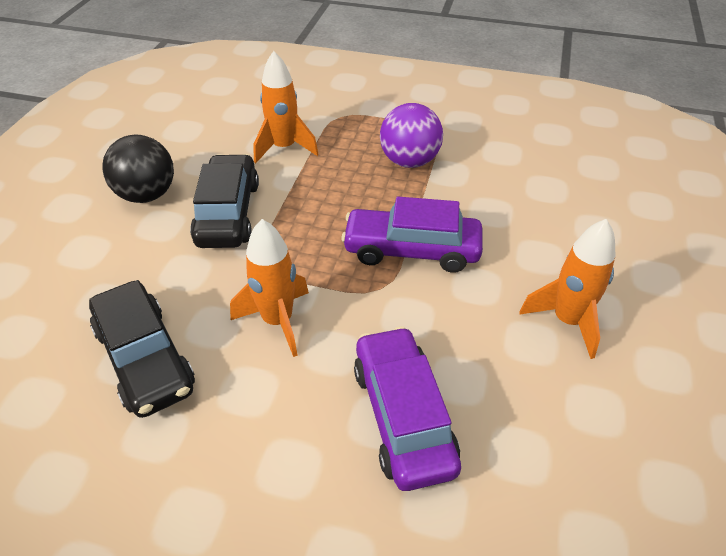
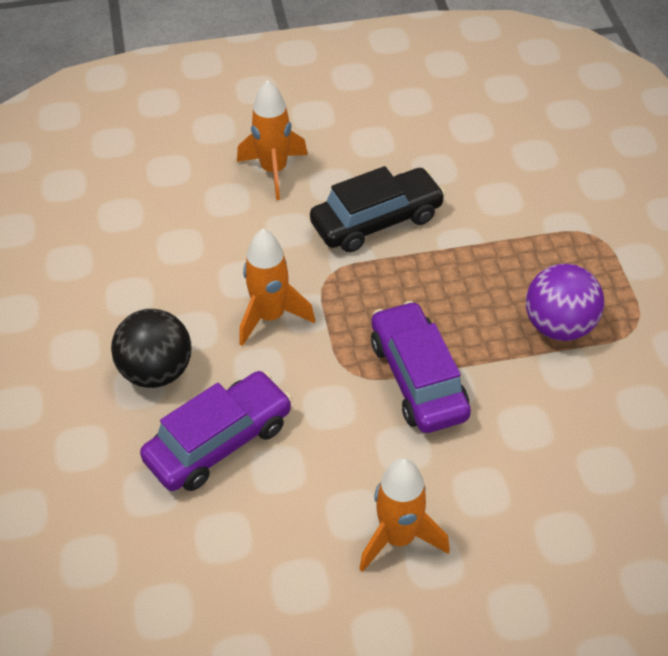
camera: 65 degrees right, 5 degrees up
black car [89,280,195,418] -> none
black ball [102,135,174,203] -> black ball moved to [111,309,191,388]
orange rocket [253,51,318,163] -> orange rocket moved to [237,80,308,200]

